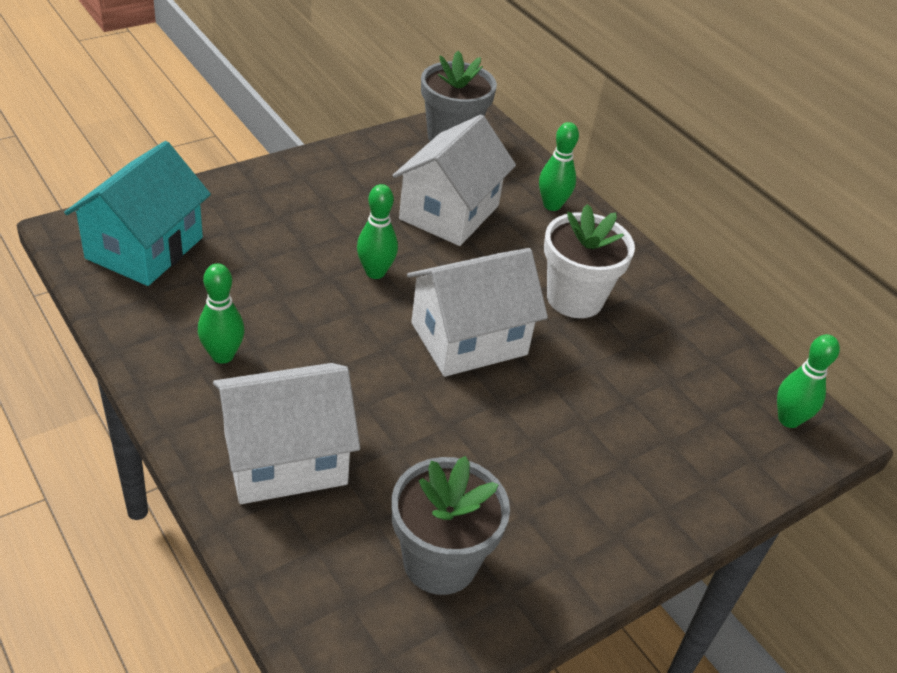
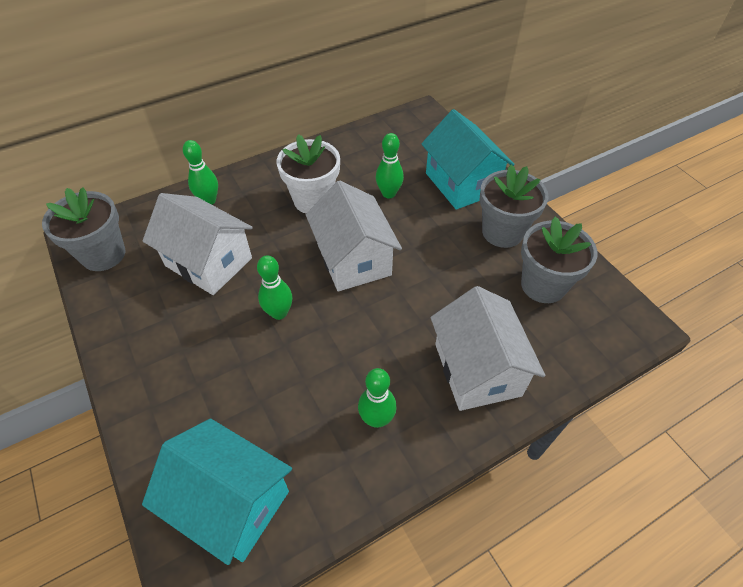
camera: 80 degrees left, 10 degrees up
green bowling pin [777,334,840,428] -> green bowling pin moved to [376,133,404,199]
none -> turquoise house [421,109,514,210]
none -> grey flower pot [479,165,549,248]

